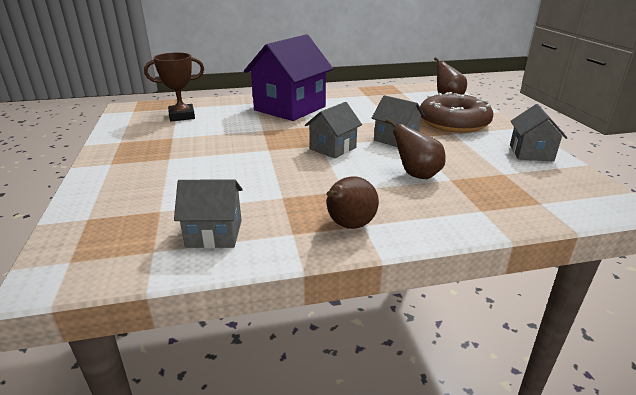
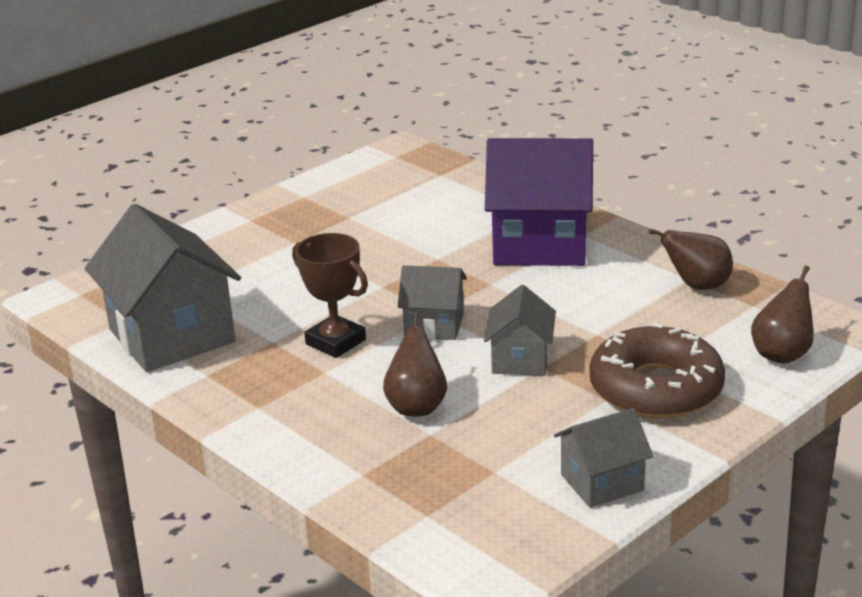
camera: 60 degrees right, 0 degrees up
brown trophy [144,52,204,121] -> brown trophy moved to [292,233,368,358]
grey house [174,180,243,248] -> grey house [85,204,241,372], size x1.88
brown pear [327,176,379,229] -> brown pear moved to [648,229,733,290]

